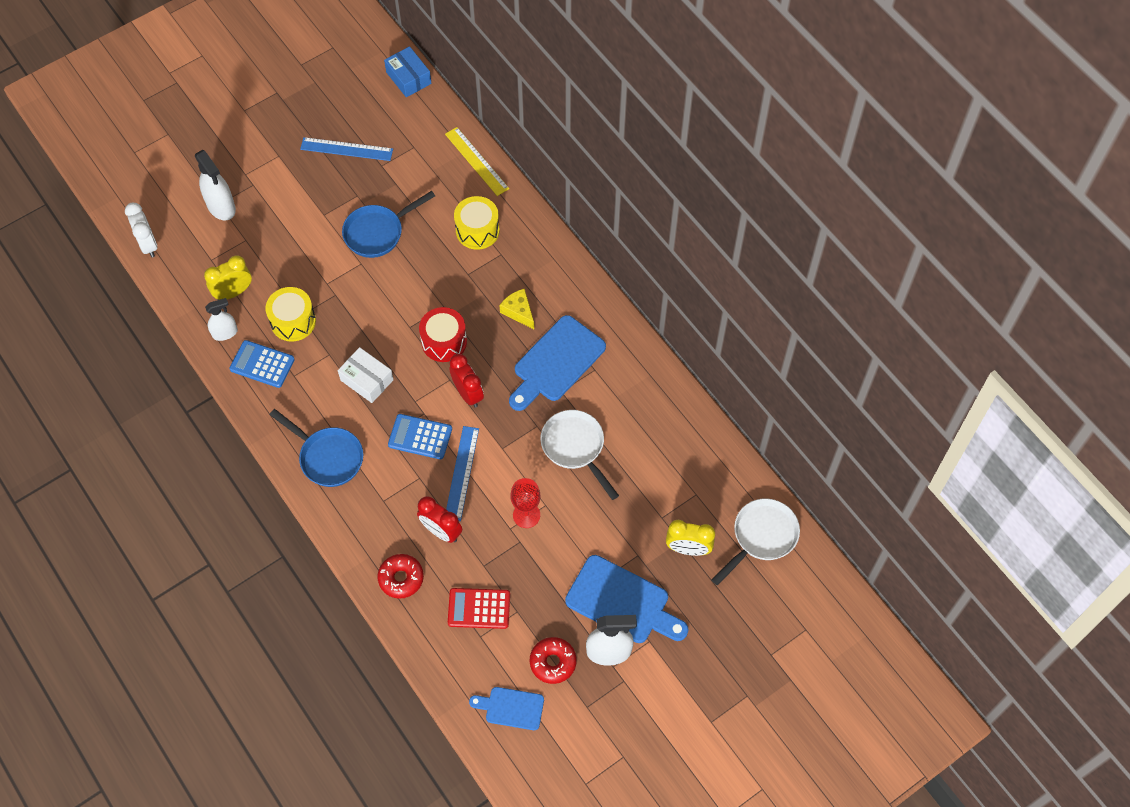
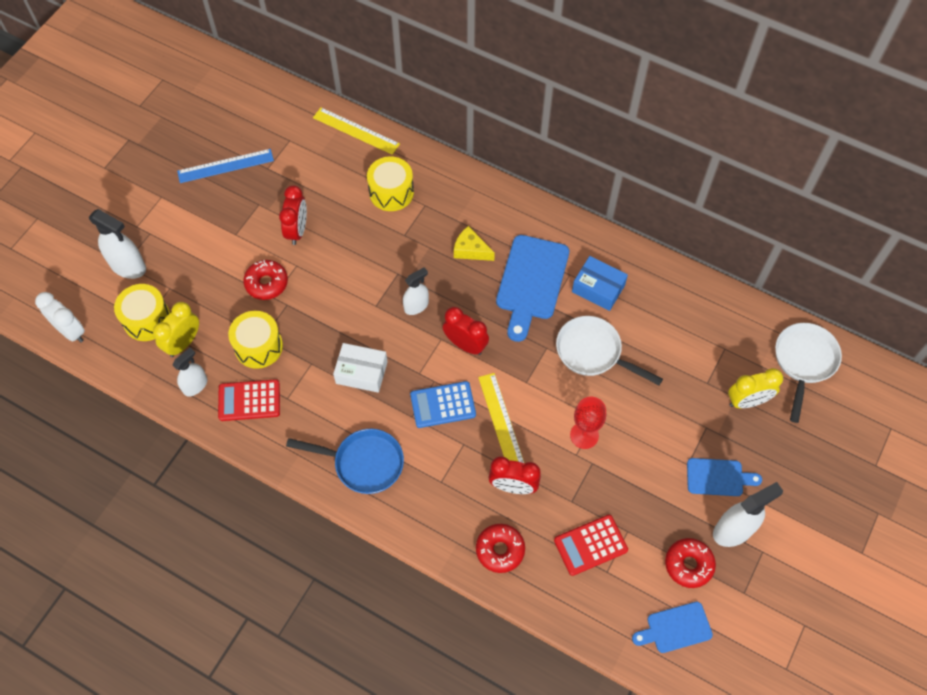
camera: 25 degrees left, 0 degrees up
blue calculator [230,340,295,388] -> red calculator [218,379,280,421]
blue pan [342,191,435,258] -> red clock [279,185,307,245]
blue box [384,46,431,97] -> blue box moved to [572,256,628,311]
red drum [419,307,467,362] -> white spray bottle [403,267,429,315]
blue ruler [446,426,479,521] -> yellow ruler [478,373,524,463]
blue cutting board [565,555,688,643] -> blue cutting board [687,458,762,496], size x0.58
none -> yellow drum [114,284,171,341]
none -> red donut [243,260,288,300]

